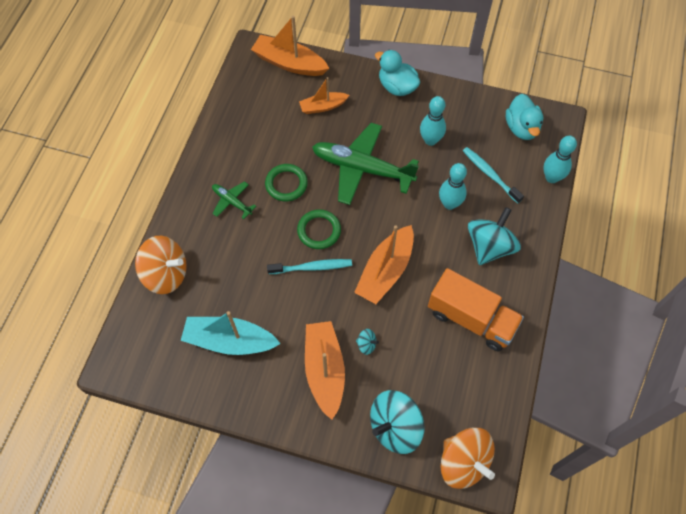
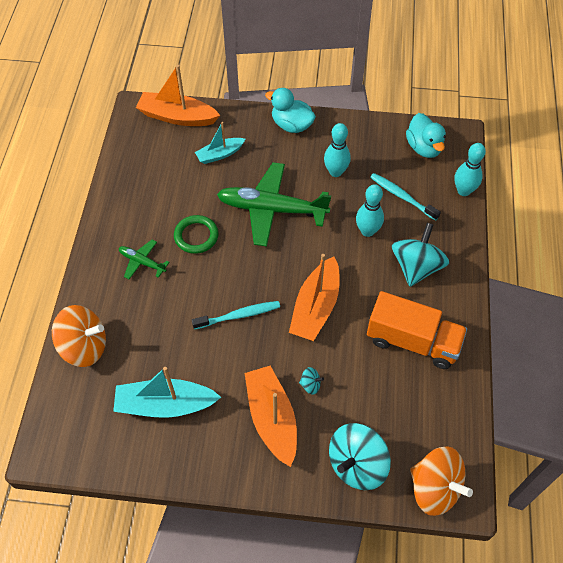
camera: 10 degrees left, 5 degrees down
green ring [297,209,341,249] -> none
orange boat [299,77,349,114] -> turquoise boat [195,122,245,164]

